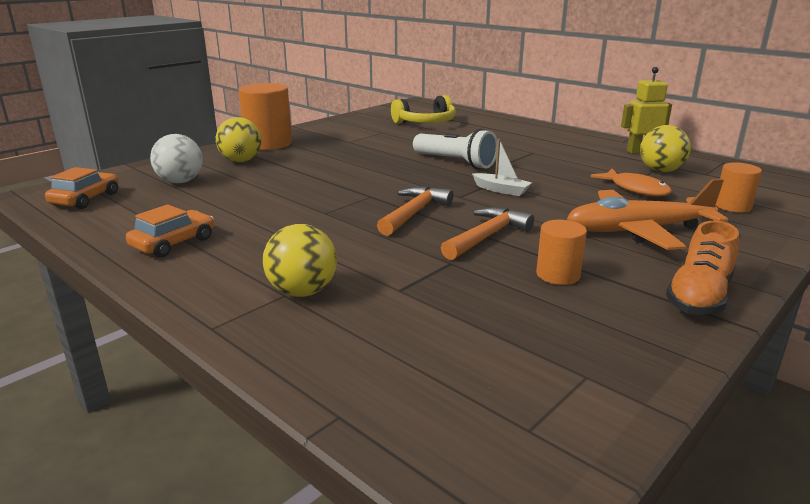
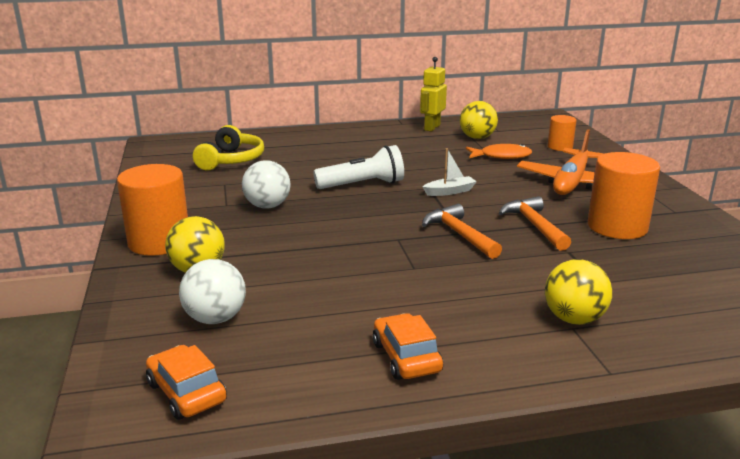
camera: 55 degrees left, 0 degrees up
orange cylinder [536,220,587,285] -> orange cylinder [588,152,660,239], size x1.81
orange shoe [666,220,739,315] -> none
none -> white ball [242,160,291,208]

